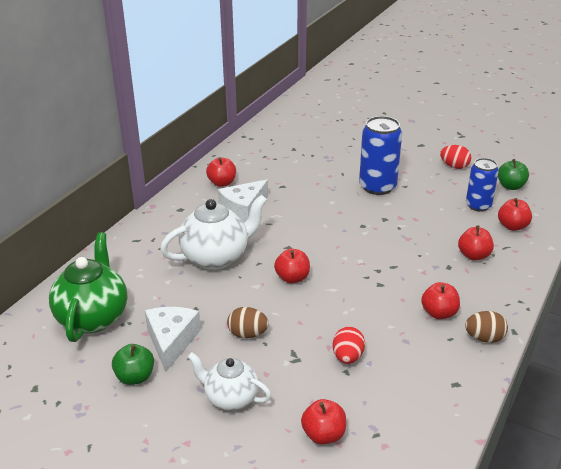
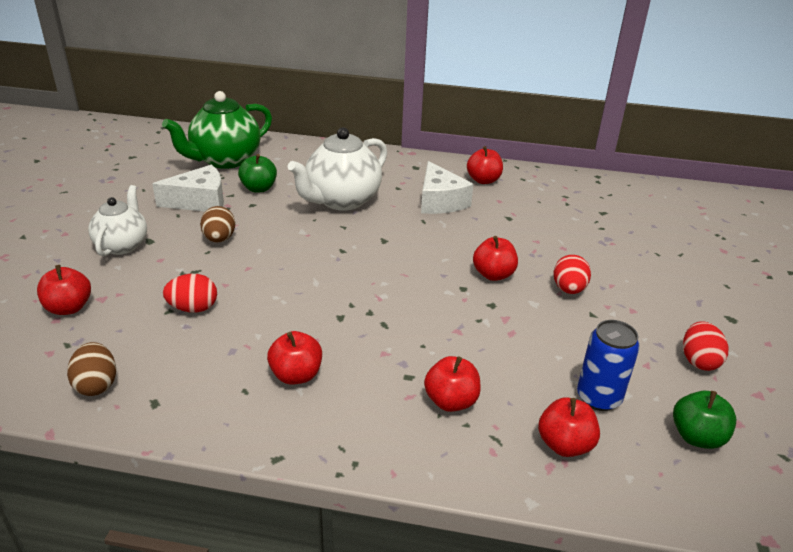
camera: 70 degrees right, 0 degrees up
green teapot [49,232,127,342] -> green teapot turned 150 degrees clockwise [162,91,272,169]
green apple [112,344,154,385] -> green apple moved to [238,154,277,193]
white teapot [160,195,267,270] -> white teapot turned 90 degrees clockwise [288,127,387,211]
white cheese [218,180,268,222] -> white cheese turned 135 degrees counterclockwise [421,161,473,214]
red apple [274,249,310,284] -> red apple moved to [473,236,518,281]
blue can [359,116,402,195] -> red egg [554,255,591,294]
brown egg [465,311,508,343] -> brown egg moved to [67,342,116,396]

